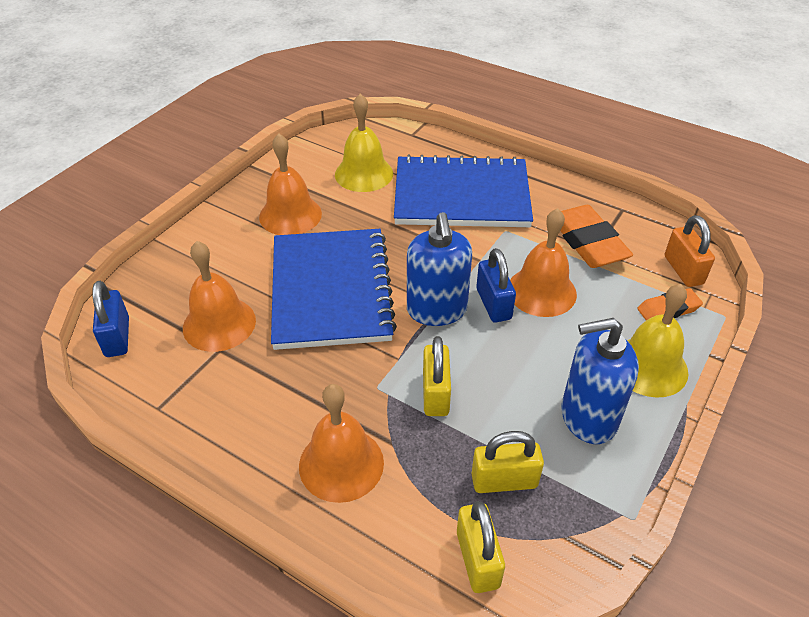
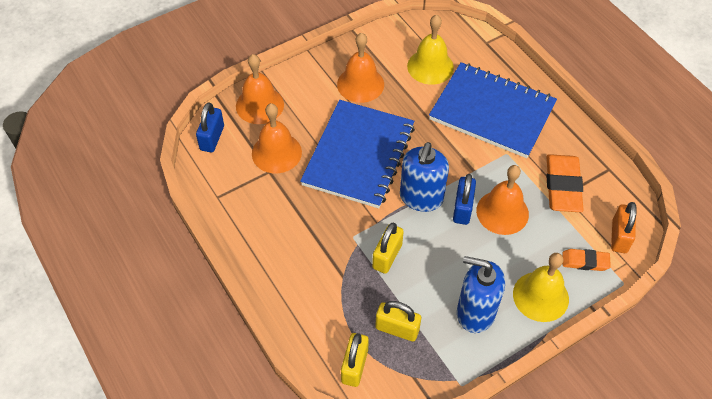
camera: 25 degrees right, 10 degrees up
orange bell [299,384,384,503] -> orange bell moved to [236,54,284,124]

